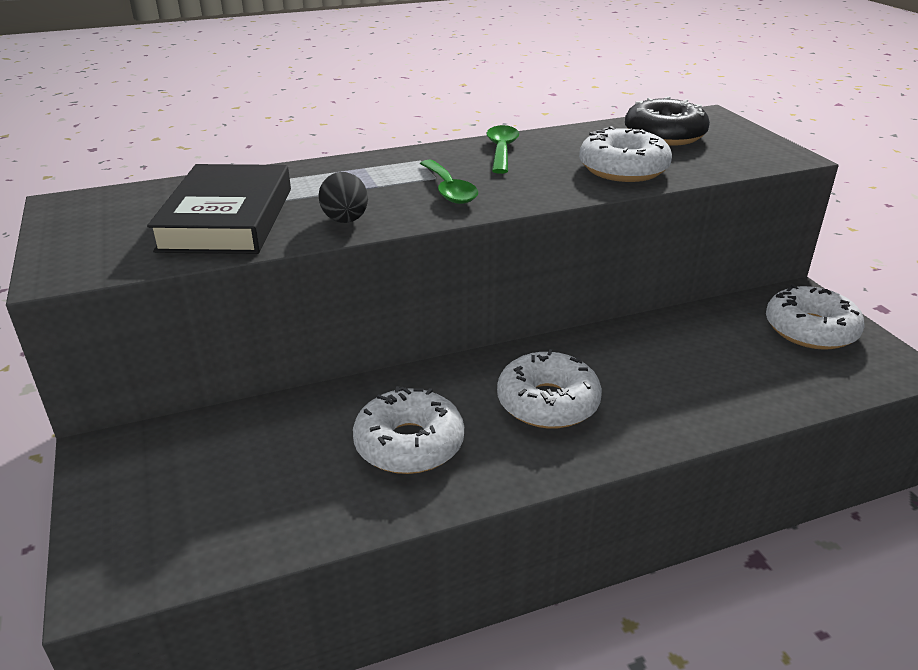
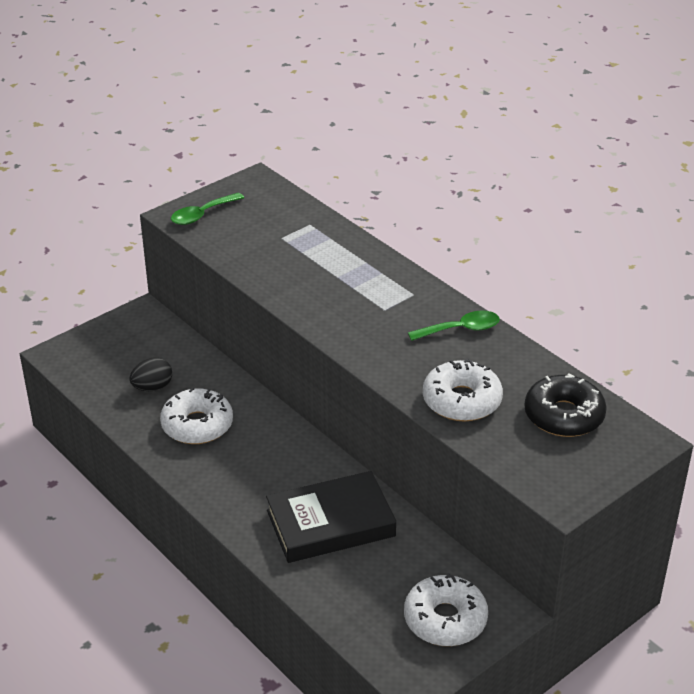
camera: 70 degrees right, 5 degrees up
black book [147,164,291,254] -> black book moved to [266,471,396,563]
black egg [319,172,368,223] -> black egg moved to [130,357,172,391]
green spoon [420,160,478,204] -> green spoon moved to [171,193,244,225]
white donut [497,349,602,429] -> none

